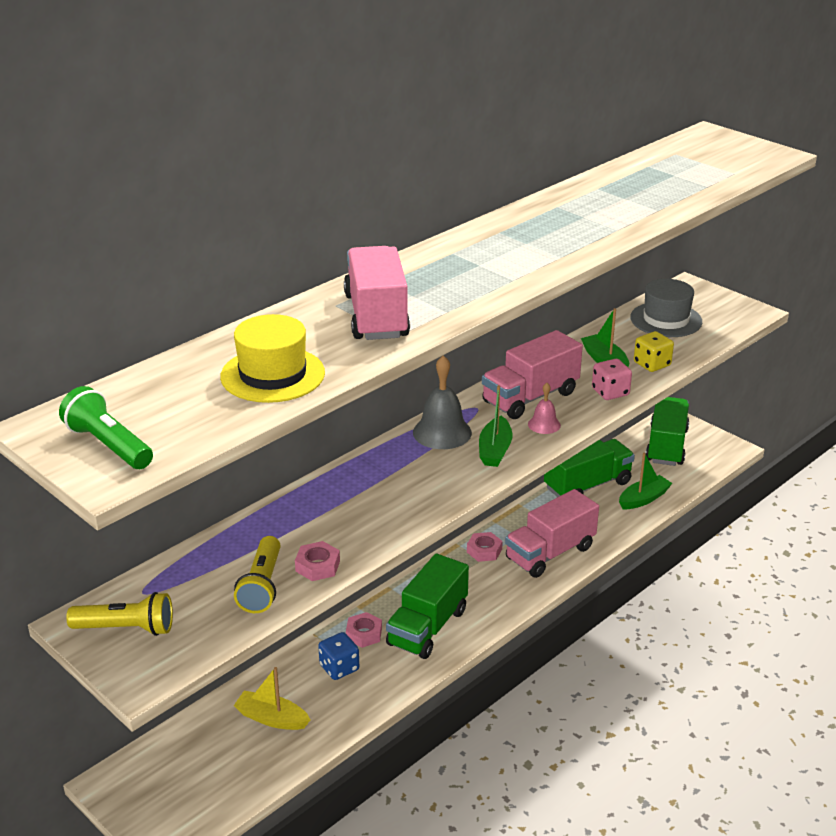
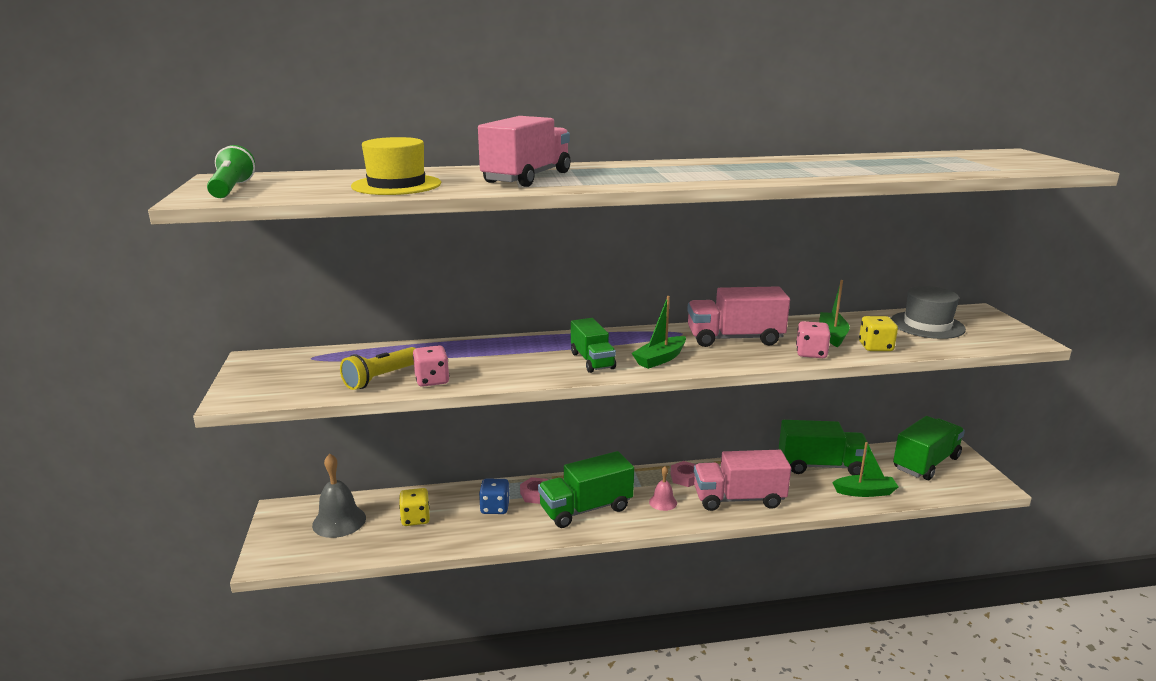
camera: 35 degrees right, 10 degrees down
yellow flashlight [66,592,173,636] -> none
yellow boat [234,667,310,730] -> yellow dice [399,488,430,526]
pink nut [295,541,340,581] -> pink dice [413,345,449,387]
grey bell [413,355,472,449] -> grey bell moved to [312,453,366,538]
pink bell [528,383,561,434] -> pink bell moved to [649,466,677,511]
none -> green truck [571,318,616,373]

